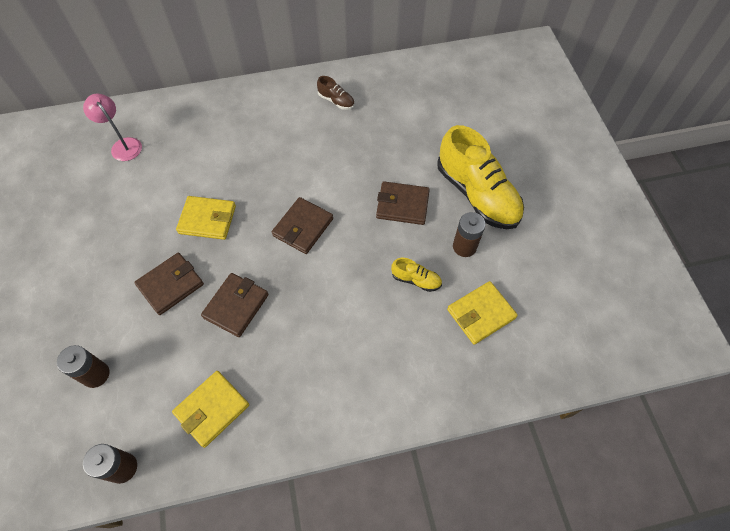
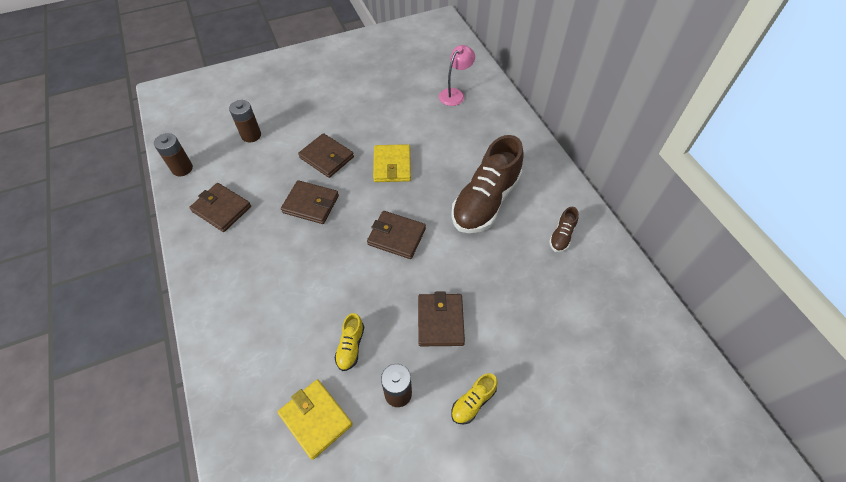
camera: 80 degrees right, 5 degrees down
yellow wallet [172,371,249,448] -> brown wallet [189,183,251,232]
yellow shoe [437,125,524,229] -> yellow shoe [451,373,497,424], size x0.43
none -> brown shoe [451,135,524,233]

